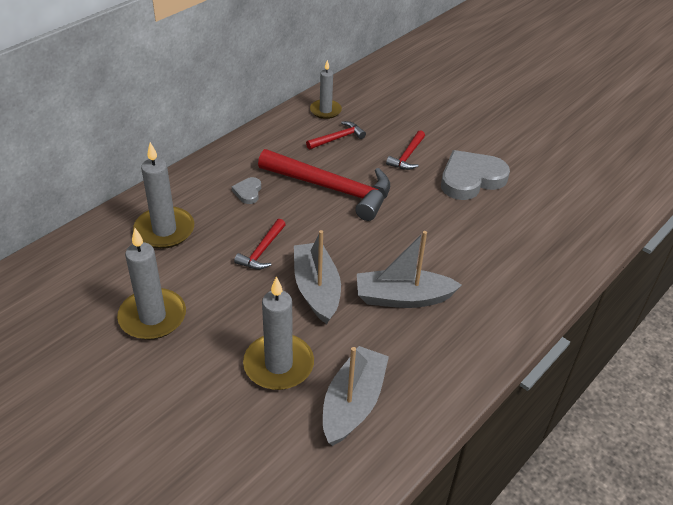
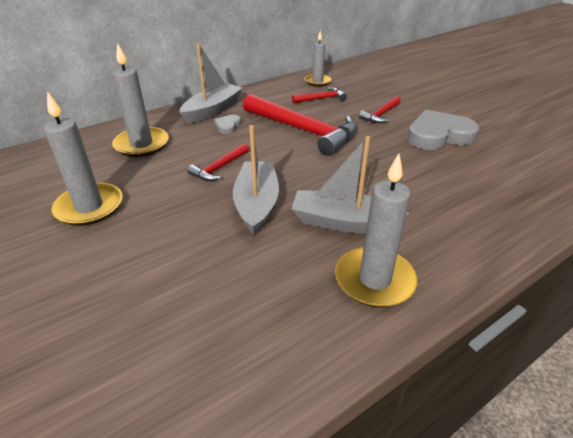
camera: 15 degrees right, 5 degrees down
grey candle [243,276,314,390] -> grey candle moved to [335,154,418,308]
grey boat [323,346,389,446] -> grey boat moved to [180,44,243,124]

